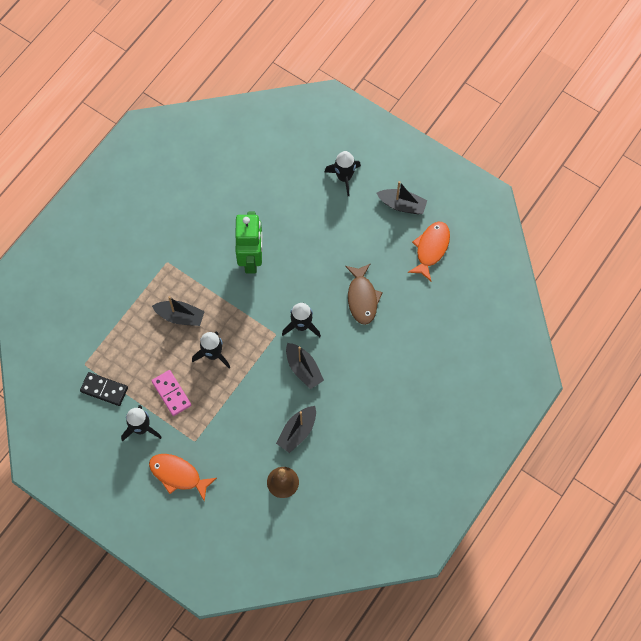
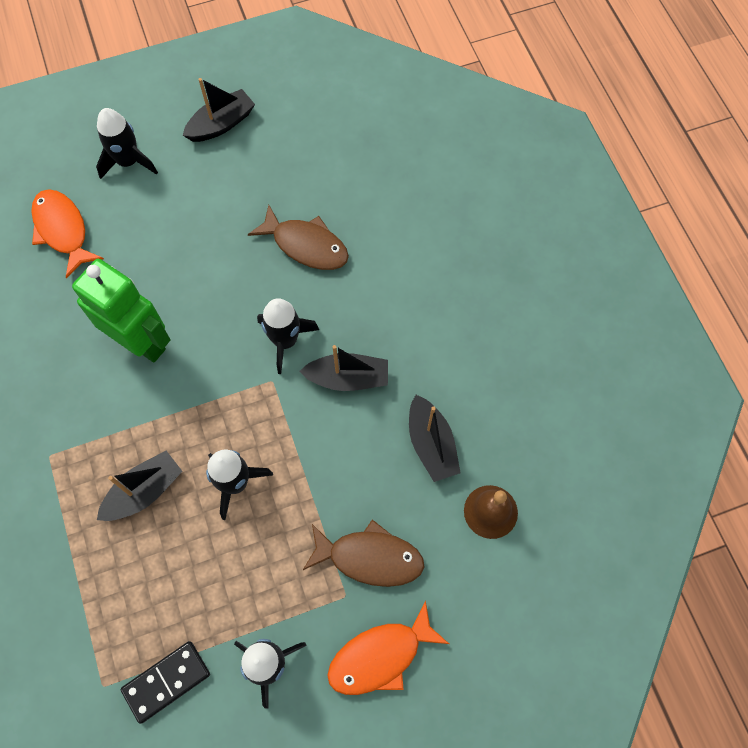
camera: 55 degrees left, 0 degrees up
pink domino [152,370,191,416] -> none
orange fish [408,221,450,281] -> orange fish moved to [31,189,104,278]
none -> brown fish [303,519,424,587]

